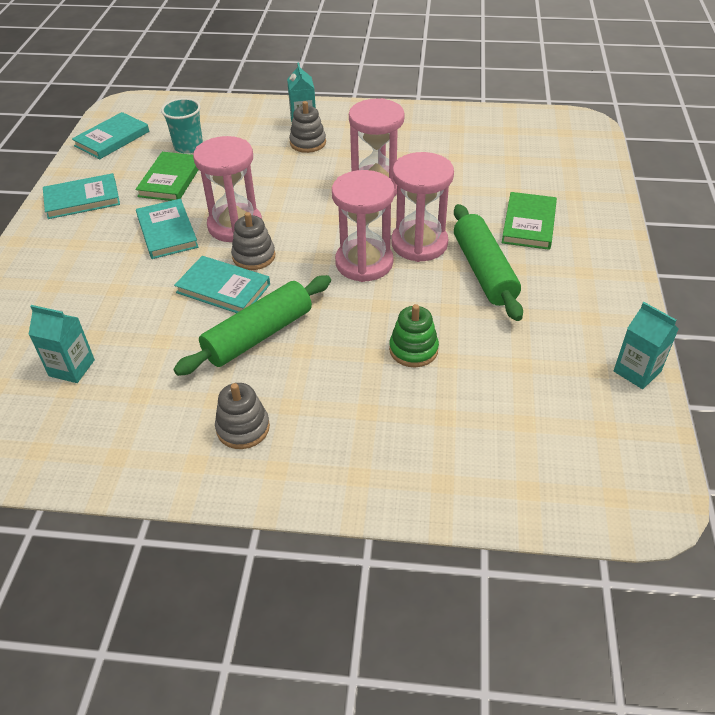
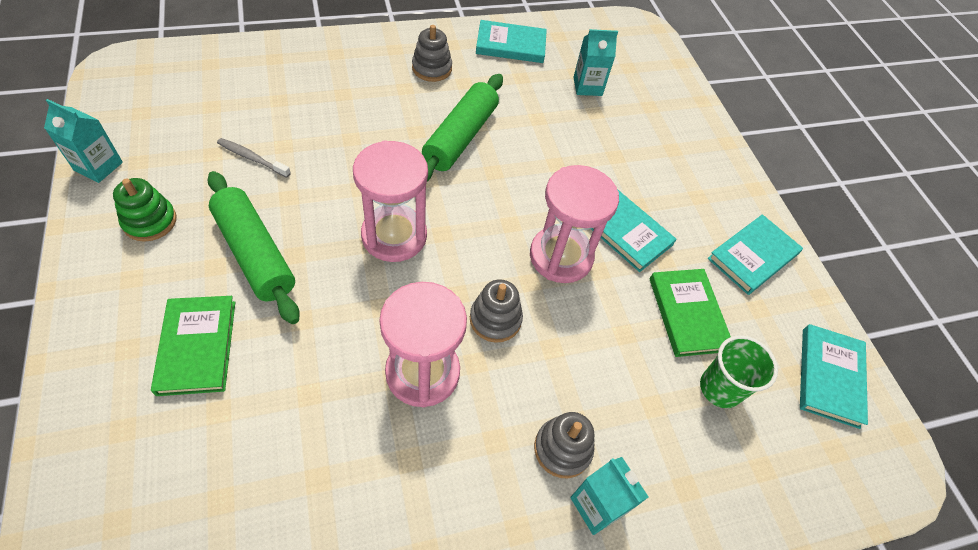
camera: 150 degrees right, 10 degrees up
turquoise cup [161,98,203,154] -> green cup [700,335,778,408]
turquoise book [174,256,270,313] -> turquoise book moved to [476,20,547,63]
grey stacking toy [231,212,275,270] -> grey stacking toy moved to [470,279,523,343]
green stacking toy [389,304,439,367] -> green stacking toy moved to [113,178,177,242]
pink hourglass [391,152,454,262] -> none
none -> grey toothbrush [217,138,291,178]

